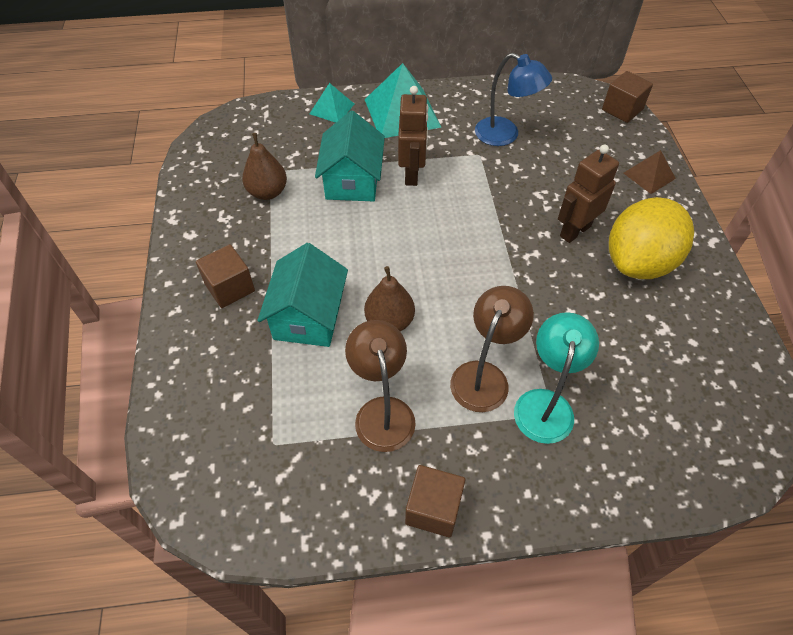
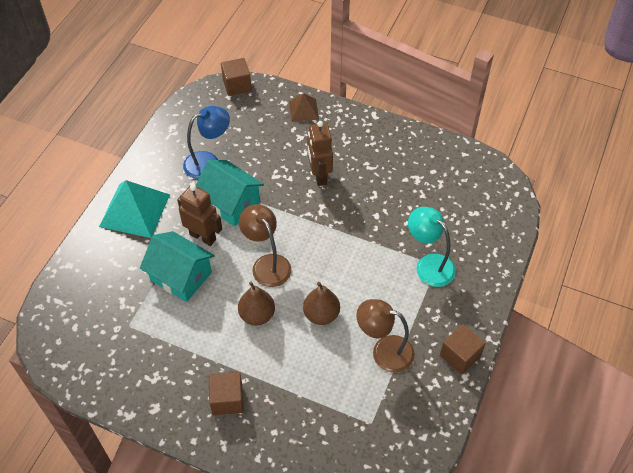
camera: 60 degrees left, 0 degrees up
brown pear [242,133,287,200] -> brown pear moved to [238,282,275,326]
turquoise house [258,243,348,347] -> turquoise house moved to [196,160,264,227]
turquoise pyramid [310,83,354,123] -> none
brown lamp [450,286,534,412] -> brown lamp moved to [239,204,292,287]
yellow lemon [609,197,694,279] -> none

